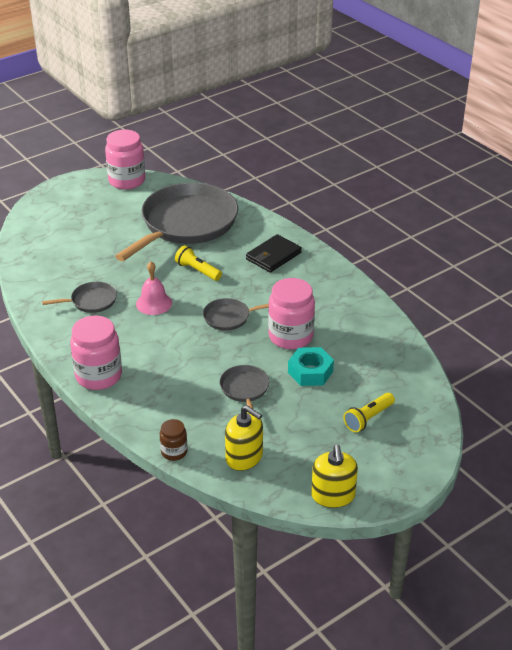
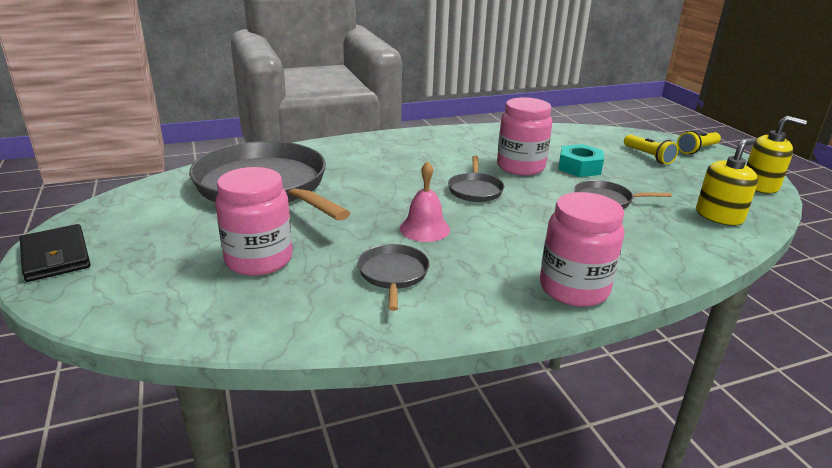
camera: 75 degrees left, 10 degrees down
pink jar [105,129,145,190] -> pink jar moved to [215,167,292,276]
brown jar [160,419,188,461] -> none
yellow flashlight [175,245,222,281] -> yellow flashlight moved to [677,131,721,154]
black wallet [246,234,302,273] -> black wallet moved to [20,224,91,282]

